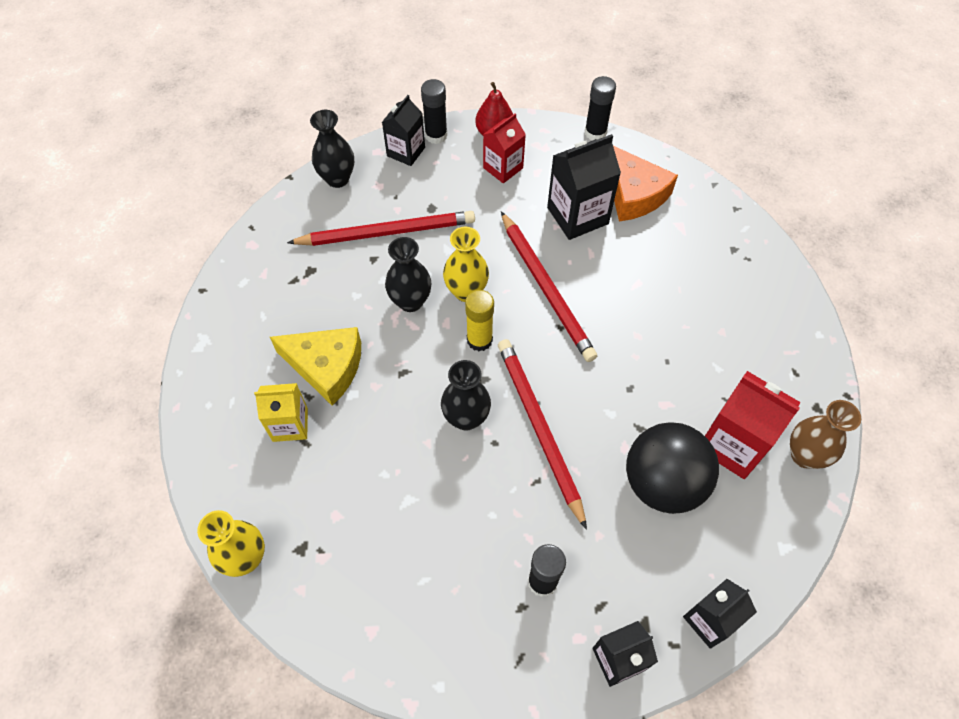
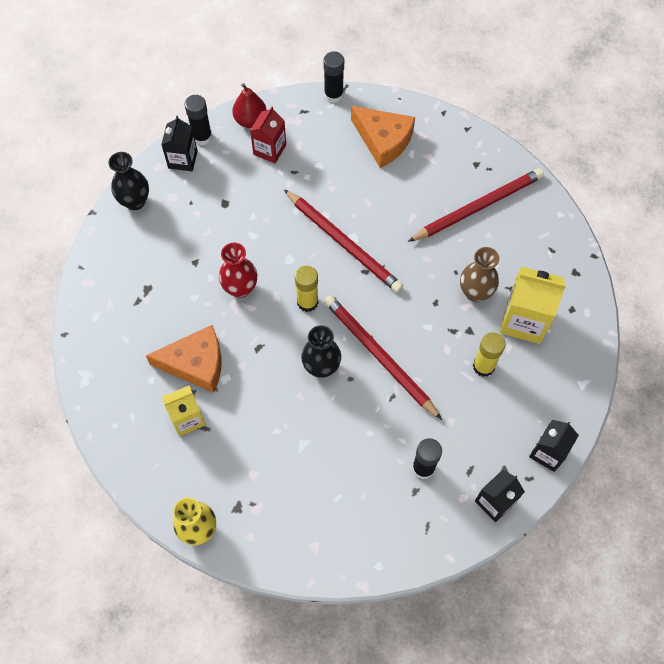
camera: 20 degrees left, 5 degrees up
yellow cheese [270,327,361,406] -> orange cheese [146,325,222,393]
red pencil [287,211,475,246] -> red pencil moved to [408,168,544,242]
black vase [385,237,431,312] -> red vase [219,243,257,298]
yellow vase [443,227,489,302] -> none
black carton [547,134,621,240] -> none
black ball [626,423,719,514] -> yellow glue stick [473,333,505,377]
red carton [705,371,800,479] -> yellow carton [500,267,566,344]
brown vase [790,400,861,469] -> brown vase moved to [460,247,499,302]

